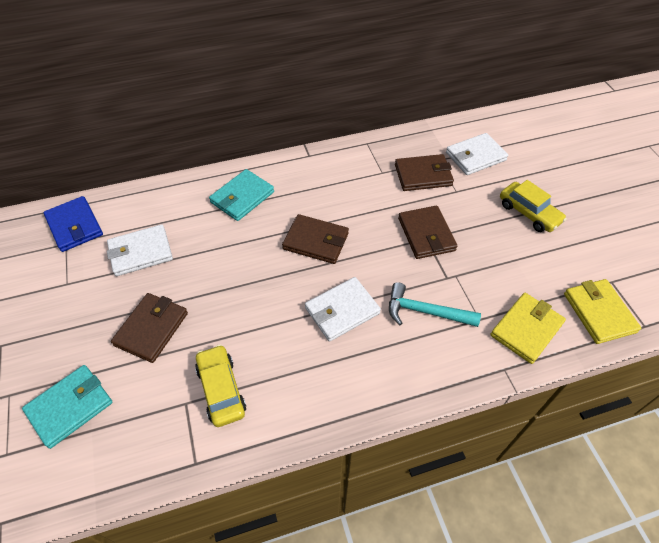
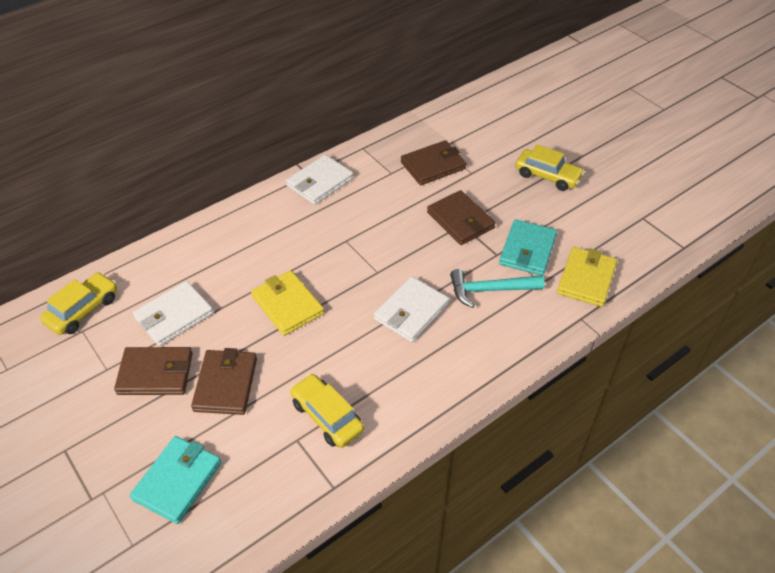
camera: 20 degrees left, 5 degrees down
blue wallet [43,196,103,252] -> yellow car [40,272,117,335]
turquoise wallet [209,169,274,221] -> turquoise wallet moved to [499,219,557,276]
brown wallet [282,214,349,264] -> brown wallet moved to [114,347,193,395]
white wallet [446,133,509,175] -> white wallet moved to [286,155,353,205]
yellow wallet [564,279,641,344] -> yellow wallet moved to [251,270,324,336]

